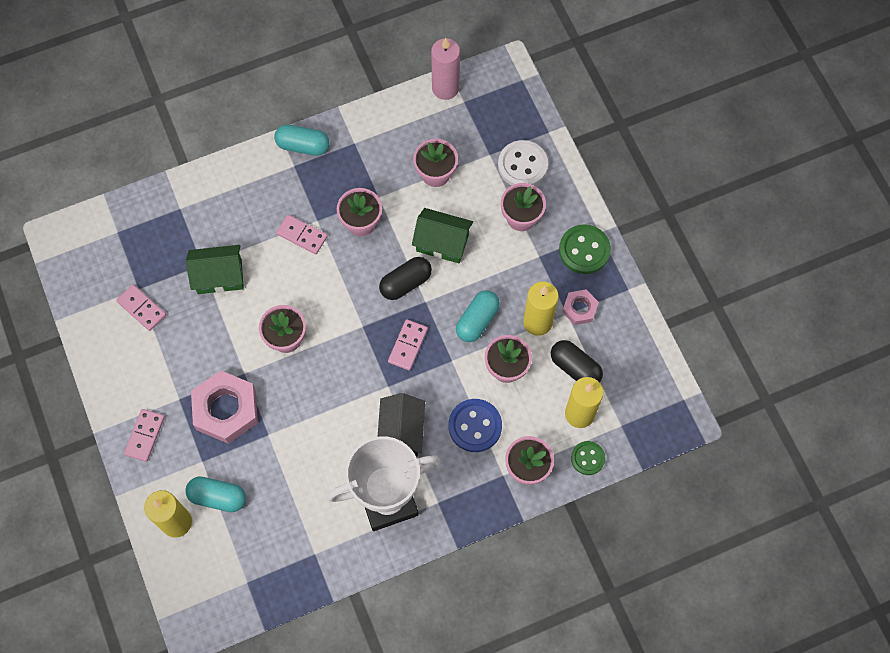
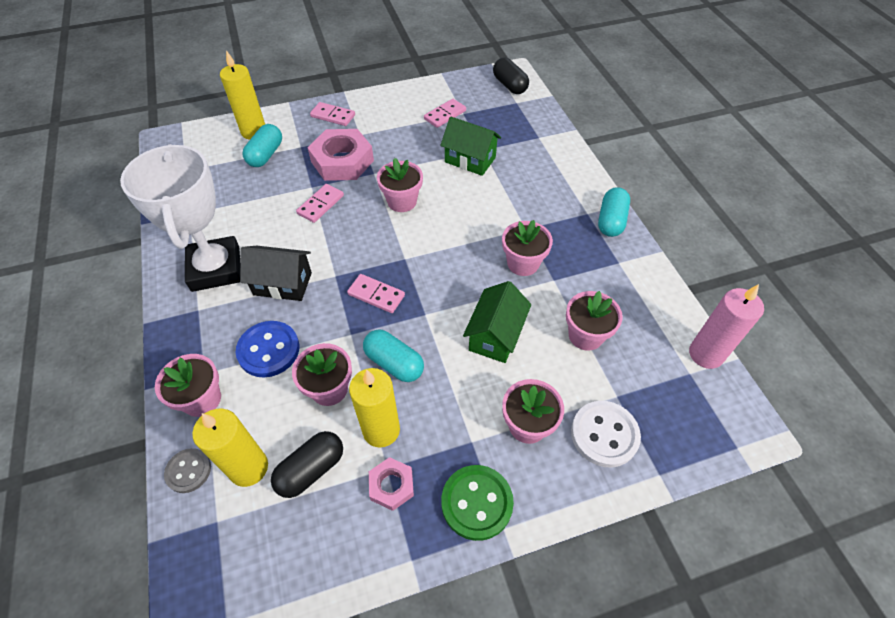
camera: 95 degrees right, 15 degrees down
green house [186,245,244,294] -> green house turned 60 degrees counterclockwise [440,117,501,176]
pink domino [276,215,328,254] -> pink domino moved to [296,184,344,223]
black capsule [379,257,432,300] -> black capsule moved to [493,58,529,94]
green button [571,441,605,475] -> grey button [164,448,211,493]

